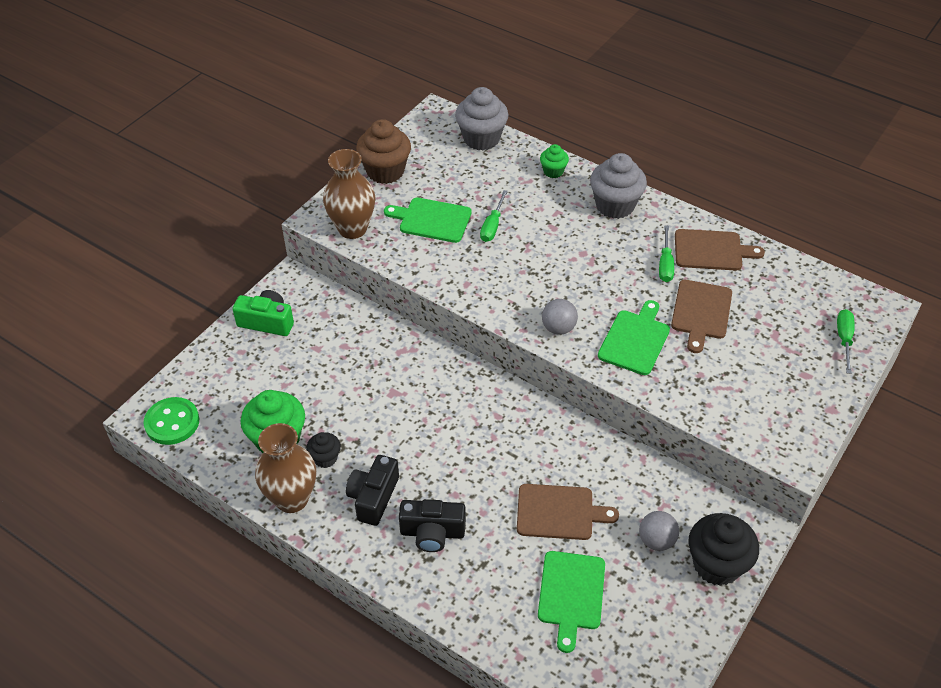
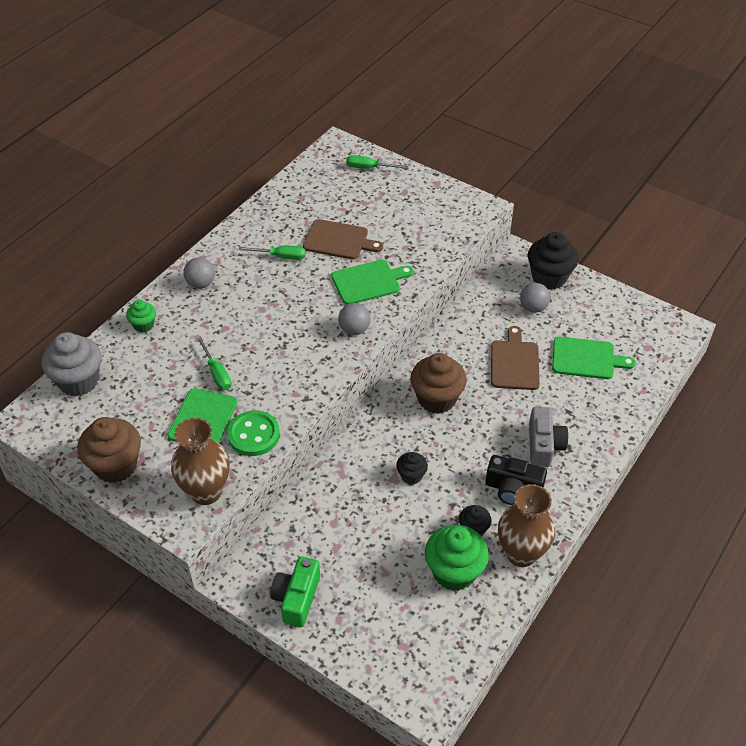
camera: 90 degrees left, 0 degrees up
green button [143,397,199,445] -> green button moved to [227,410,280,456]
black camera [399,499,466,552] -> grey camera [529,407,568,467]
green screwdriver [480,190,508,242] -> green screwdriver turned 45 degrees clockwise [197,337,231,390]
grey cupcake [590,153,647,219] -> grey ball [183,257,215,288]
green cutting board [598,300,670,375] -> green cutting board turned 135 degrees clockwise [331,260,414,305]
brown cutting board [675,229,765,270] -> none
none -> black cupcake [396,452,428,485]
none -> brown cupcake [410,353,467,414]

